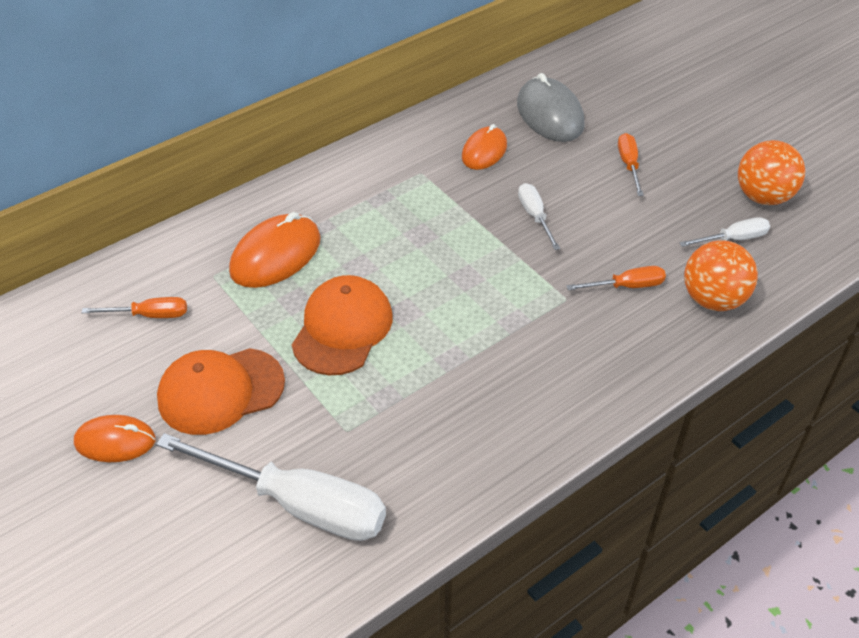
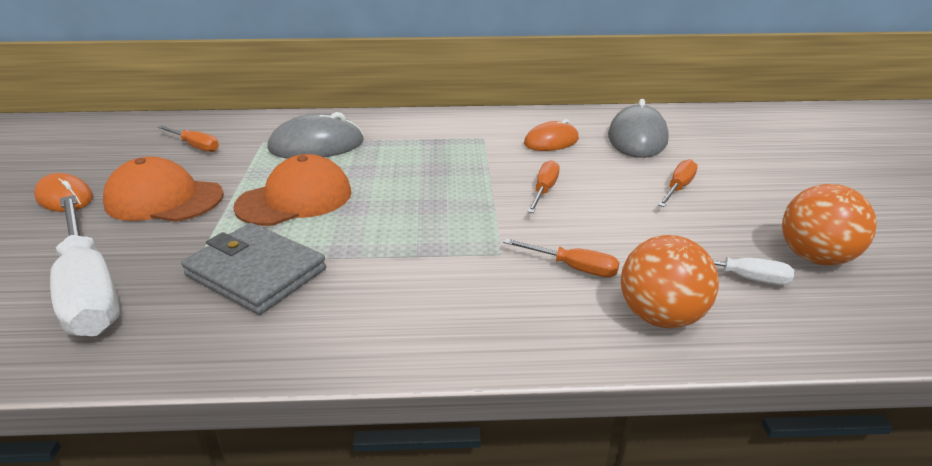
camera: 35 degrees right, 15 degrees down
orange mouse [229,212,321,288] -> grey mouse [268,112,364,158]
white screwdriver [518,183,560,250] -> orange screwdriver [528,160,560,213]
none -> grey wallet [181,223,326,315]

